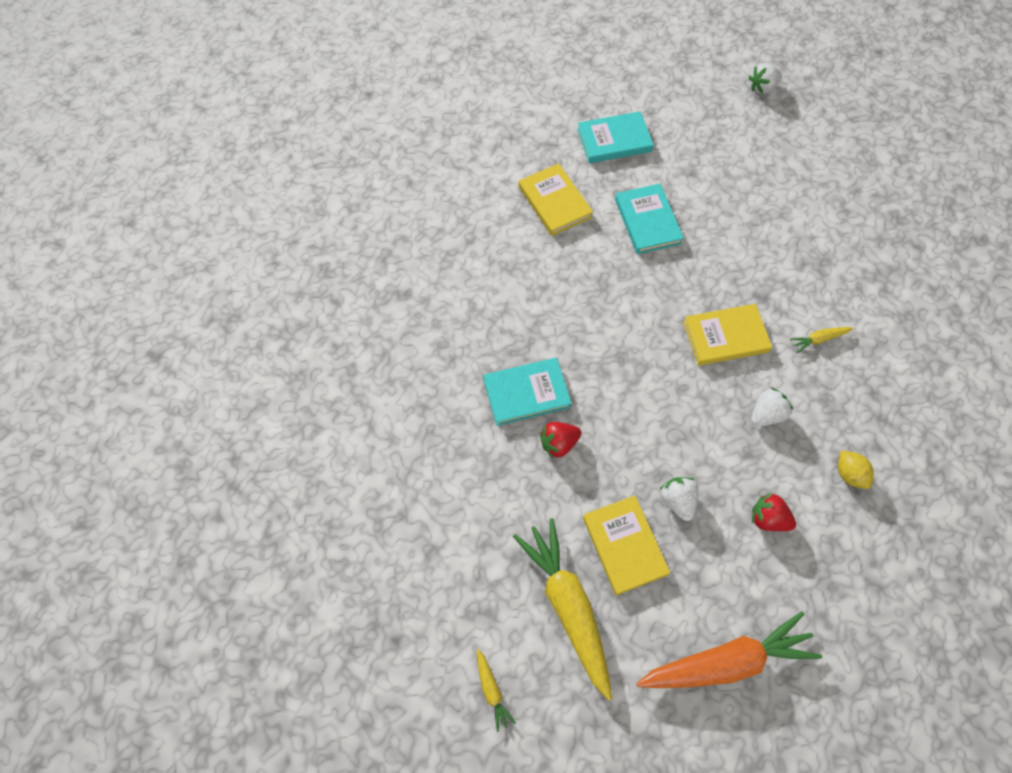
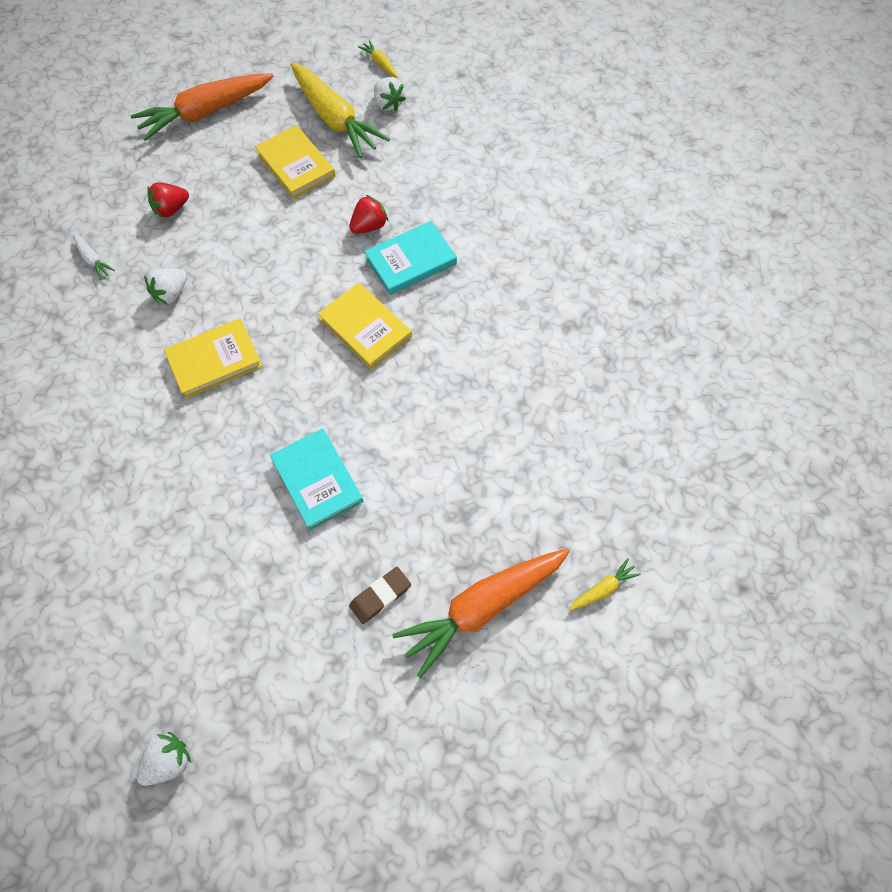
camera: 165 degrees right, 0 degrees up
yellow book [519,163,593,236] -> yellow book moved to [318,283,412,369]
turquoise book [577,111,654,163] -> brown eraser [349,567,411,624]
white strawberry [660,477,698,521] -> white strawberry moved to [374,77,406,111]
red strawberry [752,493,796,531] -> red strawberry turned 135 degrees clockwise [147,182,189,218]
yellow carrot [790,327,853,353] -> yellow carrot moved to [569,558,641,611]
yellow lemon [838,451,874,489] -> white carrot [73,233,115,280]
none -> orange carrot [392,548,570,678]

